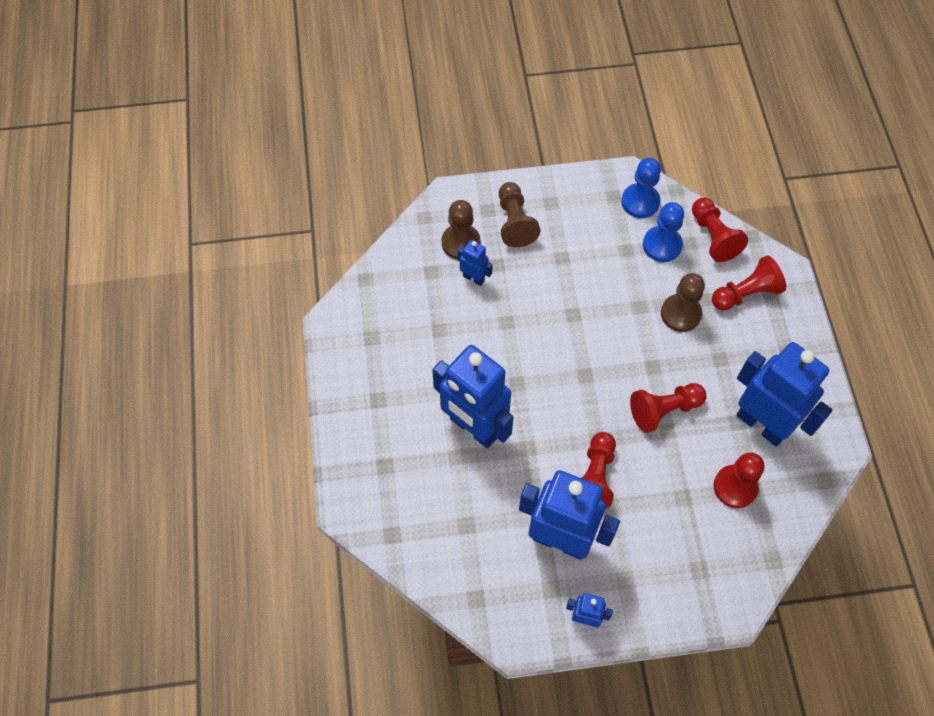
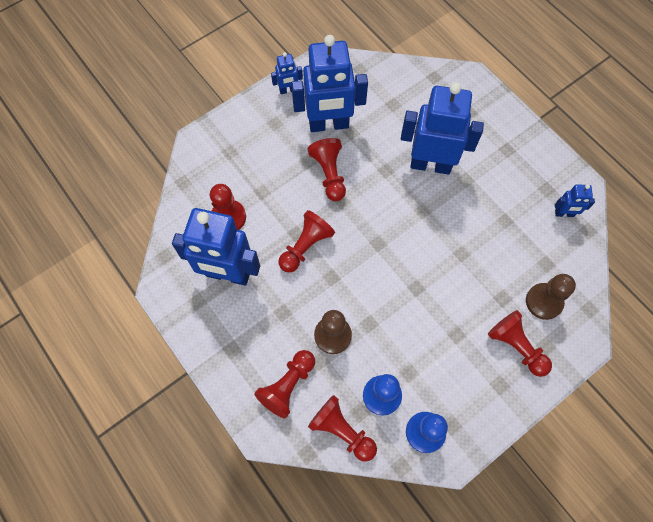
camera: 150 degrees right, 5 degrees up
blue robot [458,240,493,286] -> blue robot moved to [555,184,595,217]
brown pawn [499,182,540,247] -> red pawn [488,310,552,377]

